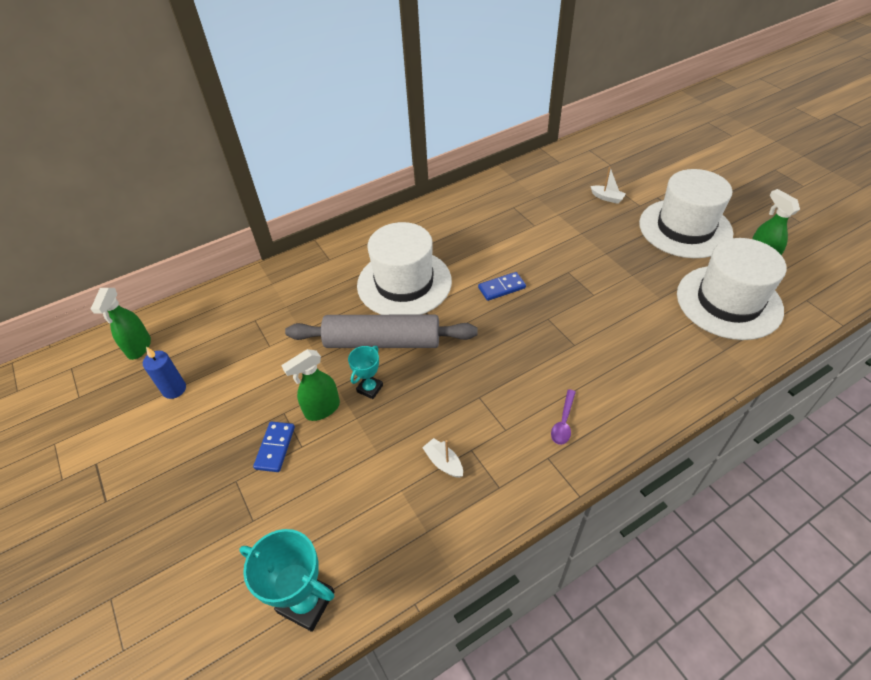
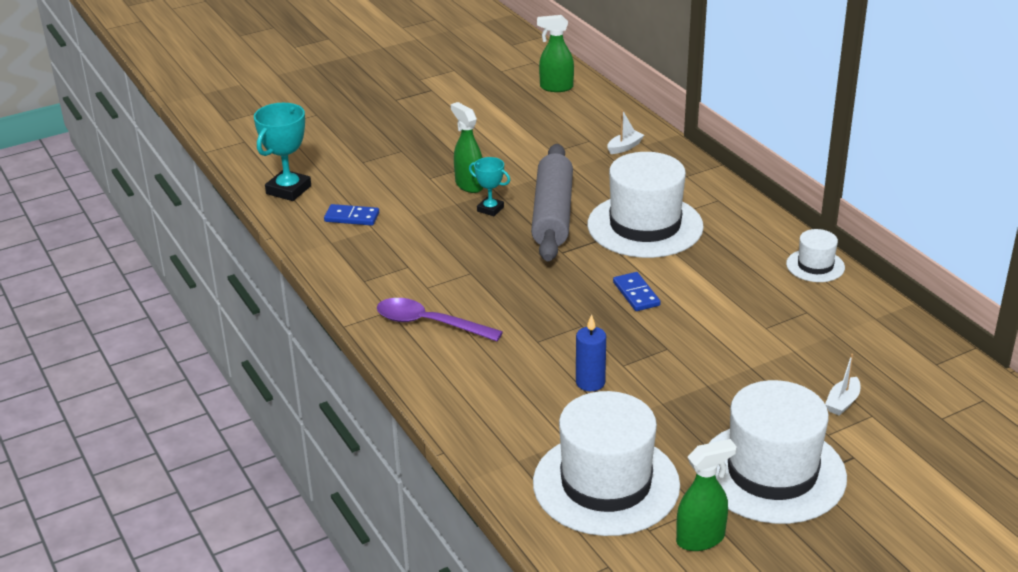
camera: 90 degrees right, 15 degrees down
blue candle [143,347,186,399] -> blue candle moved to [576,314,606,391]
blue domino [253,421,295,472] -> blue domino moved to [324,204,379,226]
white boat [422,438,463,478] -> white boat moved to [607,110,644,154]
purple spoon [551,389,576,445] -> purple spoon [377,298,503,341], size x1.77
none -> white hat [786,229,845,282]

